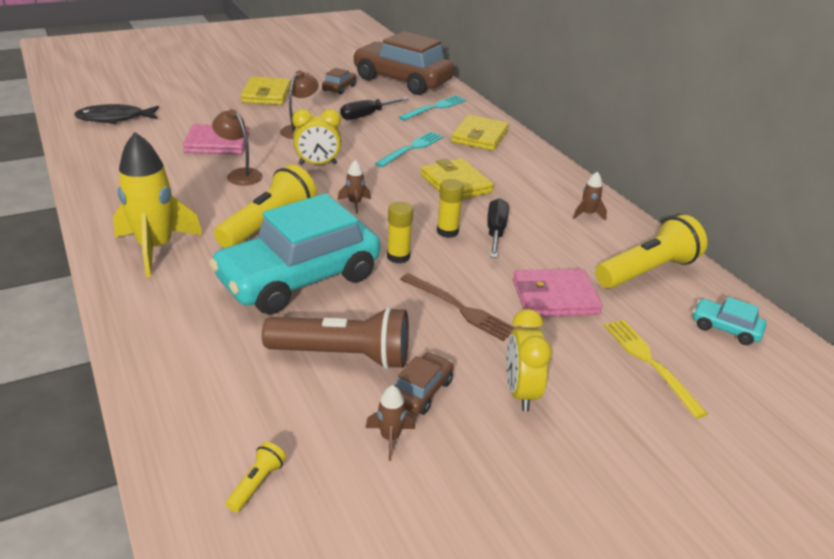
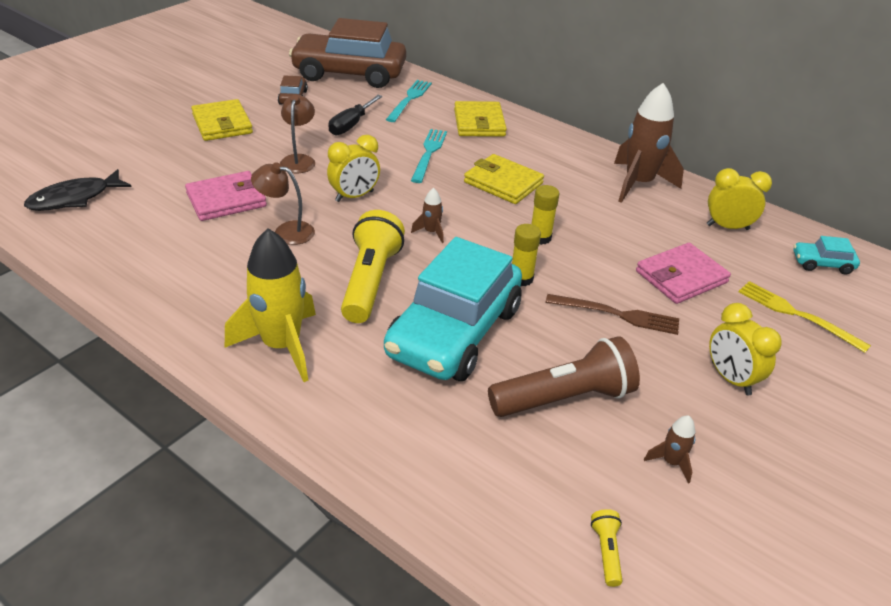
camera: 25 degrees left, 5 degrees up
brown car [395,352,454,415] -> none
black screwdriver [487,198,509,258] -> none
brown rocket [573,171,607,221] -> brown rocket [614,83,684,203], size x2.29
yellow flashlight [595,215,707,288] -> yellow clock [707,168,772,230]

